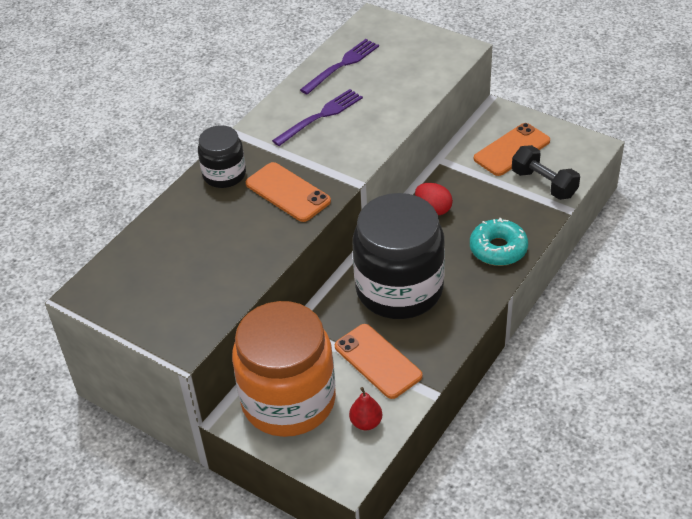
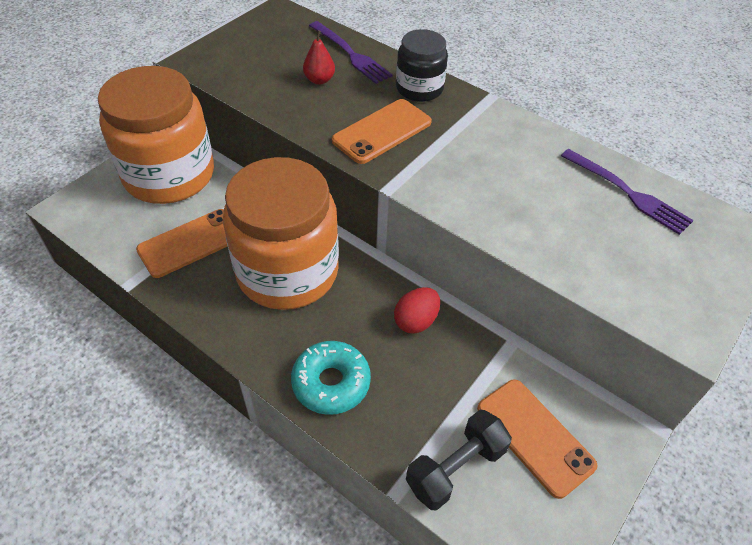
camera: 90 degrees right, 5 degrees up
purple fork [272,89,363,146] -> purple fork moved to [309,21,392,84]
red pear [349,387,382,430] -> red pear moved to [303,30,335,85]
black jar [353,193,445,319] -> orange jar [223,157,339,310]

